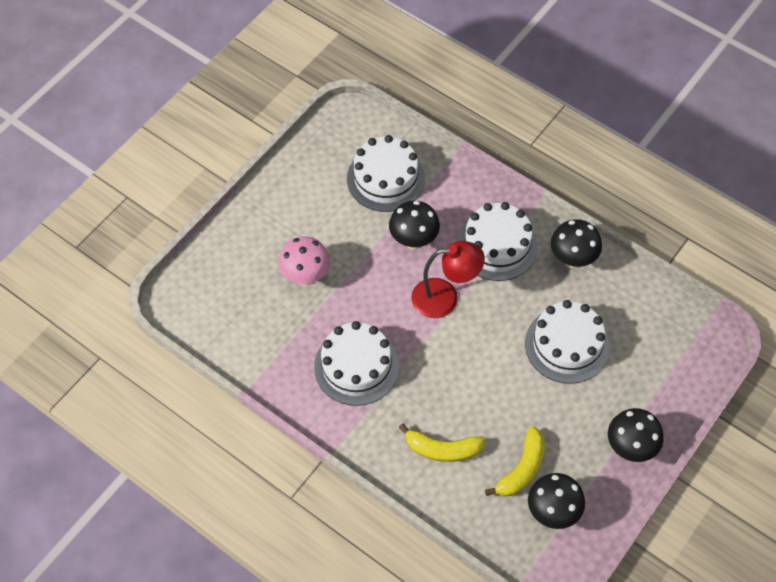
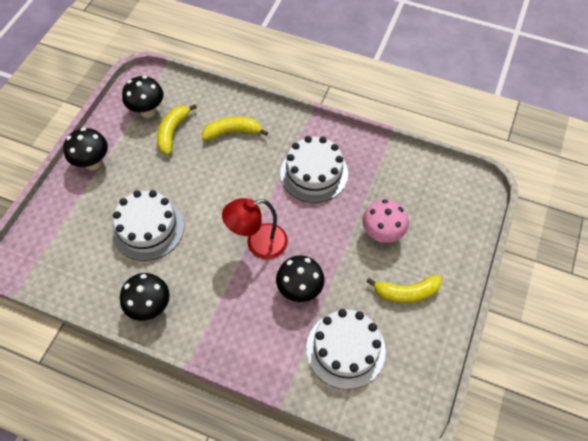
camera: 165 degrees right, 0 degrees up
white cake [457,202,538,281] -> none
none -> yellow banana [366,275,442,303]

